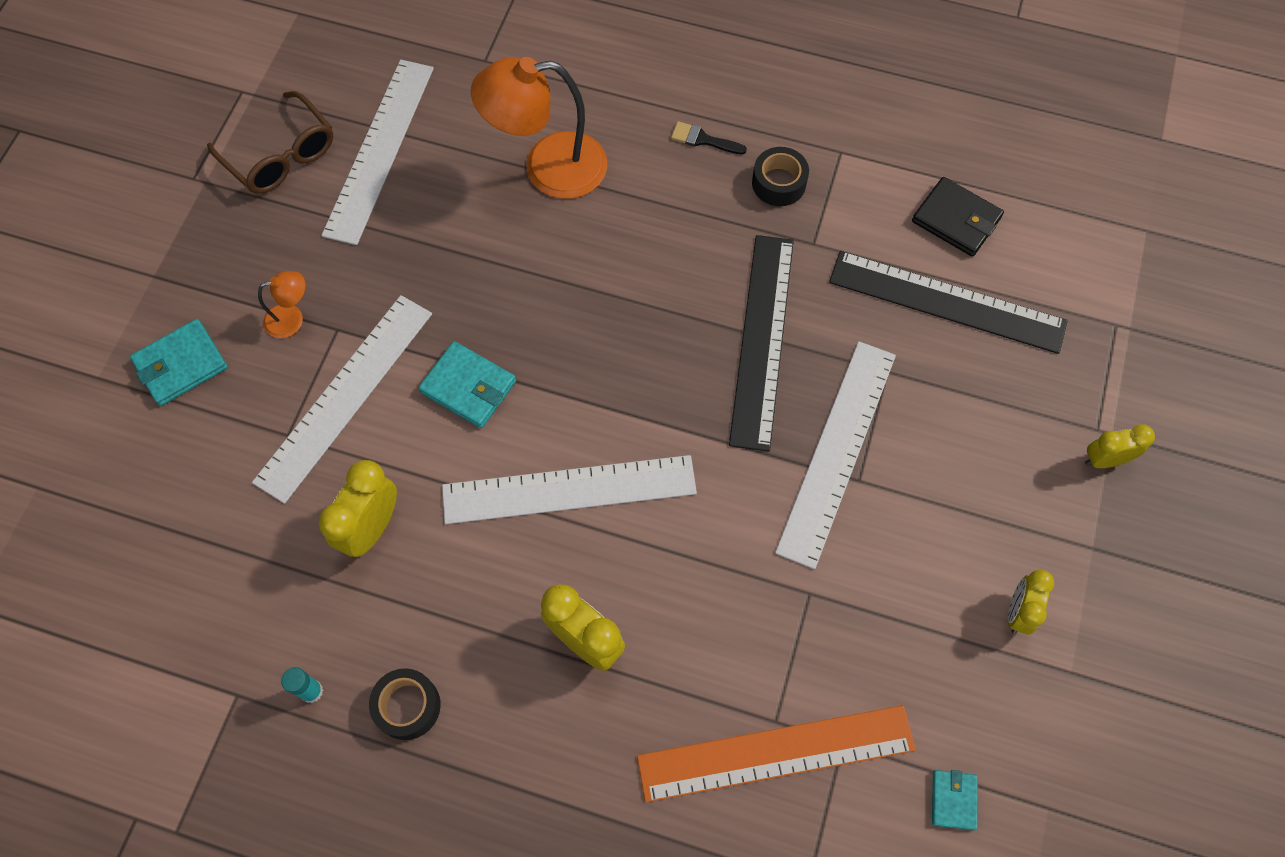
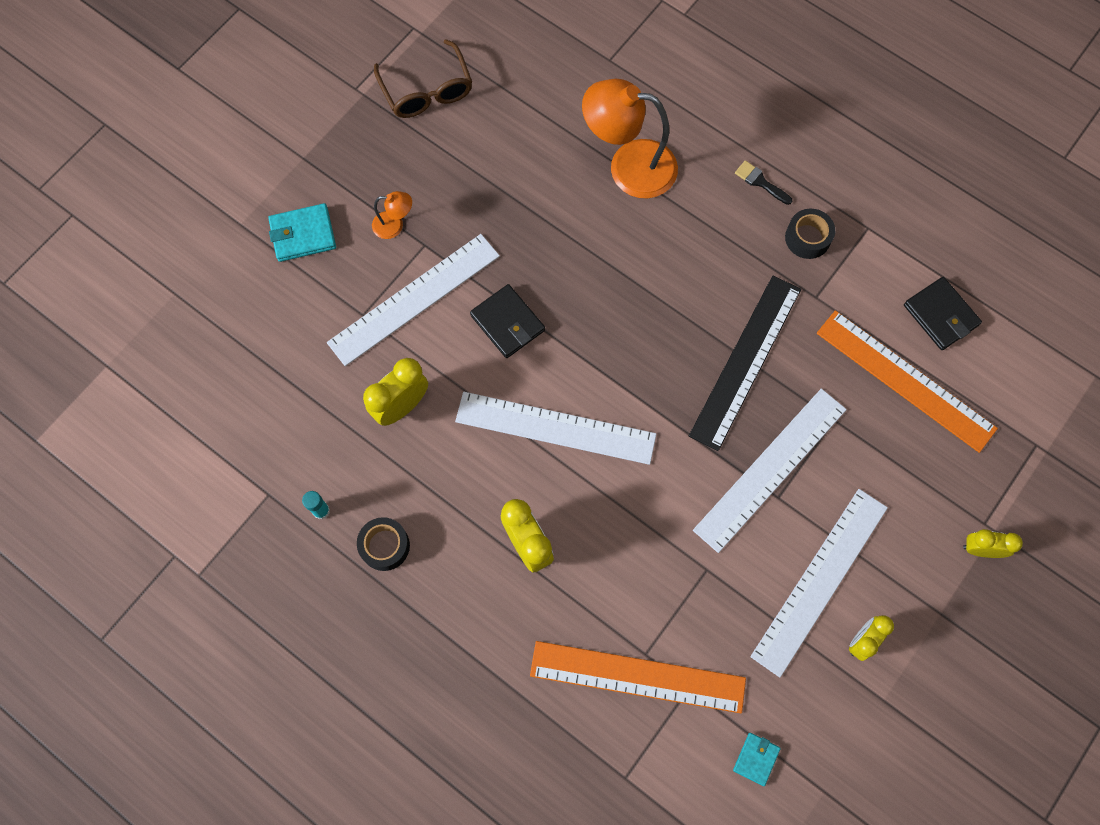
camera: 20 degrees right, 5 degrees up
white ruler [321,60,434,245] -> white ruler moved to [750,489,888,677]
turquoise wallet [419,341,516,428] -> black wallet [470,284,545,358]
black ruler [829,251,1068,354] -> orange ruler [817,310,998,453]

